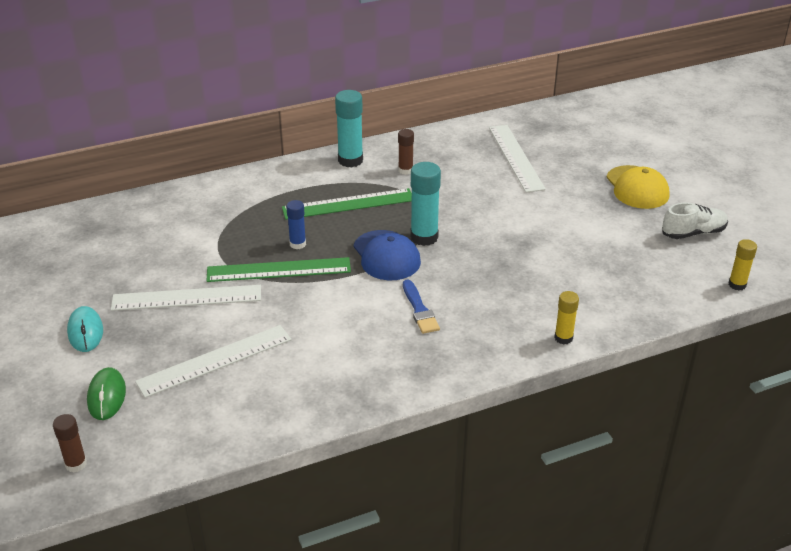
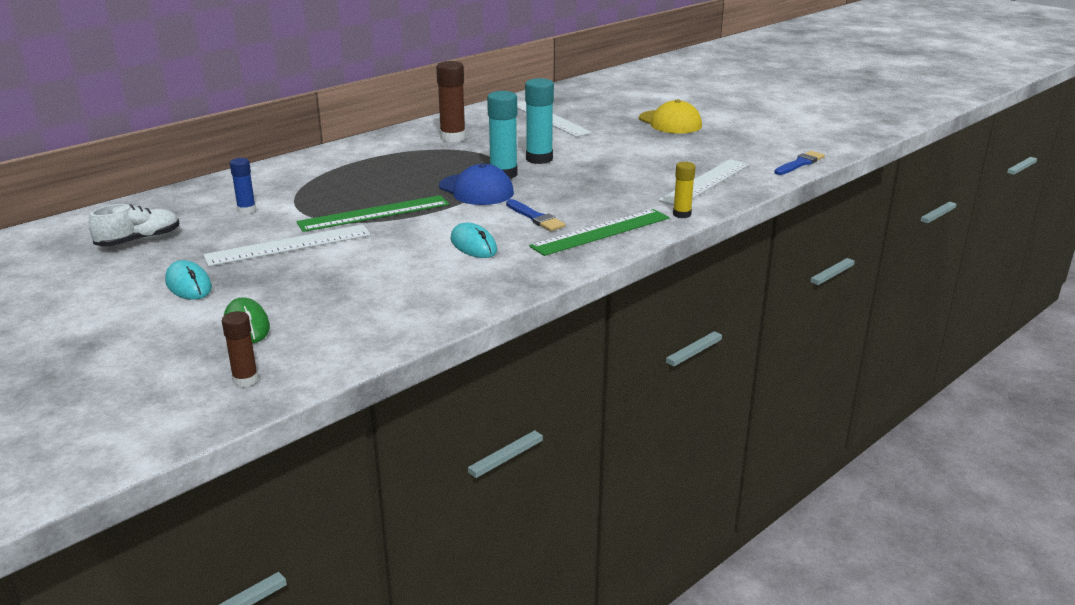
camera: 20 degrees left, 10 degrees down
white ruler [135,325,292,398] -> white ruler moved to [659,159,749,205]
green ruler [282,188,412,220] -> green ruler moved to [529,209,670,256]
blue glue stick [286,200,306,249] -> blue glue stick moved to [230,158,256,214]
turquoise glue stick [335,90,363,167] -> turquoise glue stick moved to [525,78,554,164]
brown glue stick [398,129,414,175] -> brown glue stick [436,61,466,142], size x1.69
white shoe [662,203,728,239] -> white shoe moved to [89,204,179,247]
yellow glue stick [728,239,757,290] -> blue brush [774,151,825,175]
none -> turquoise mouse [450,222,497,258]

